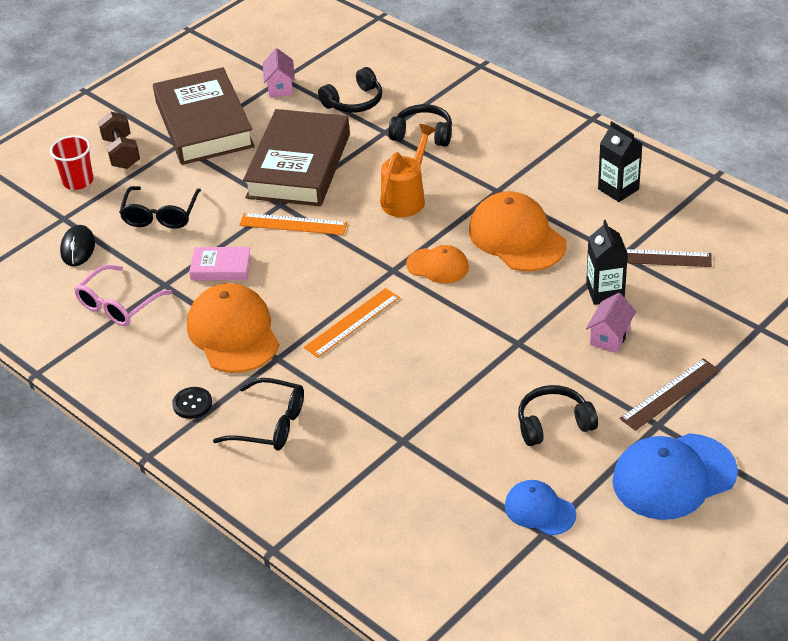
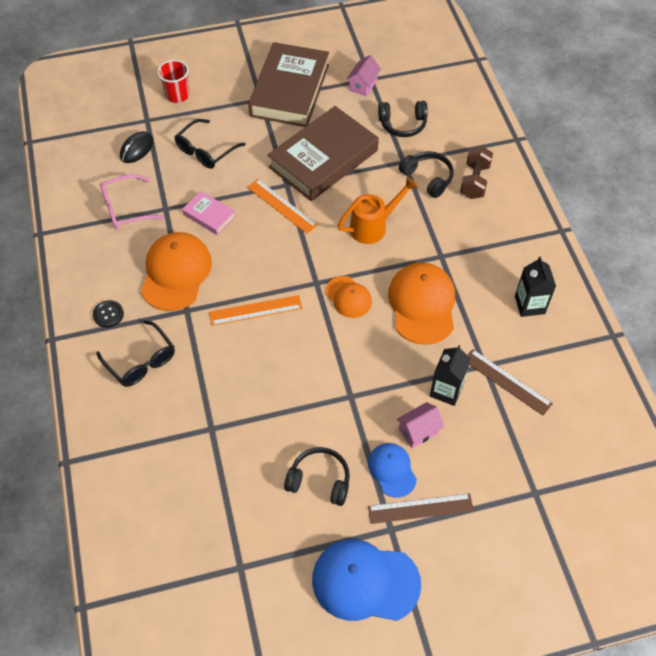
camera: 30 degrees right, 15 degrees up
brown dumbbell [98,112,140,169] -> brown dumbbell moved to [460,146,493,199]
blue cap [505,480,576,535] -> blue cap moved to [368,443,417,498]

